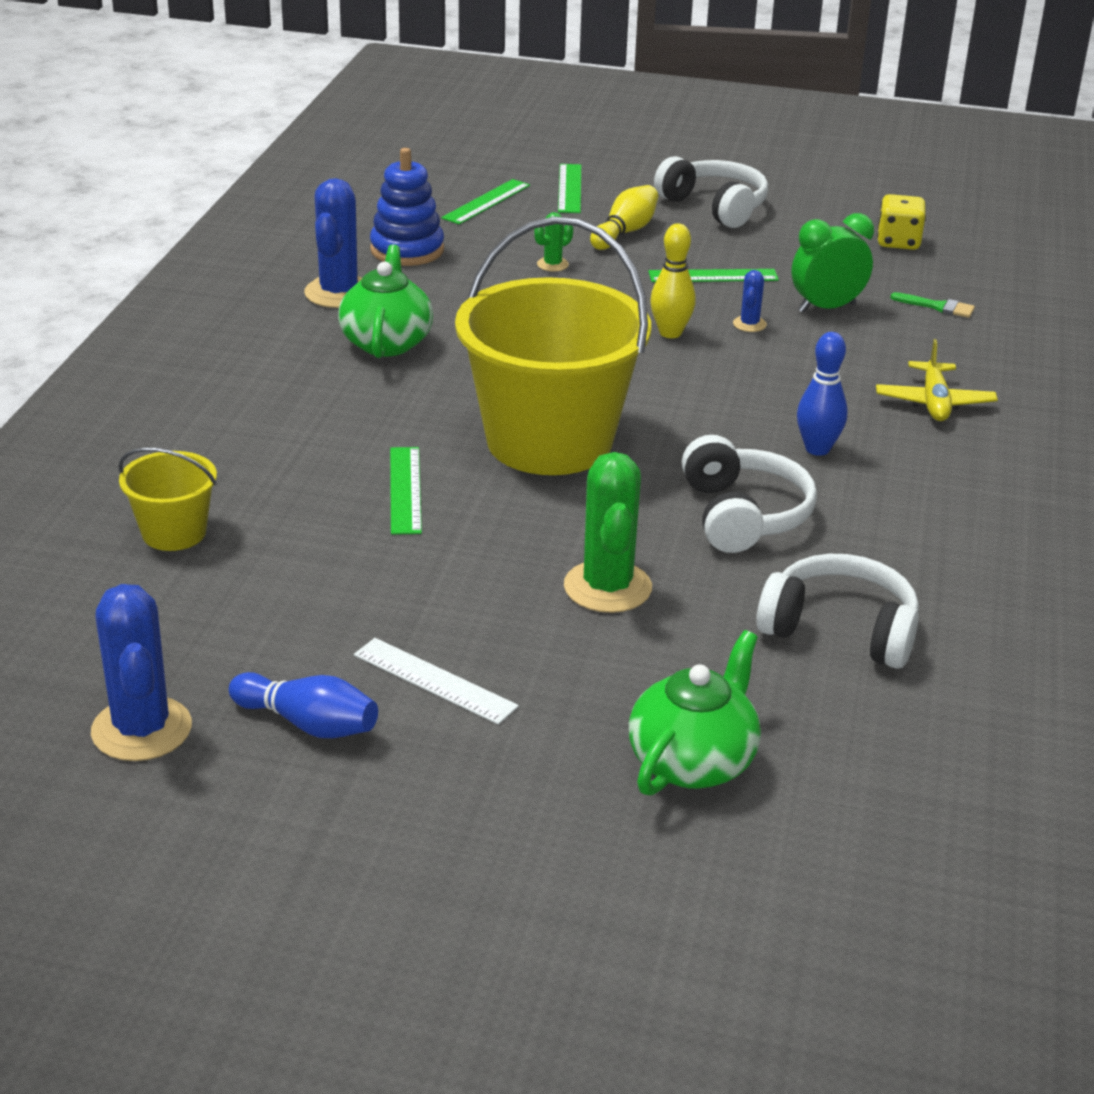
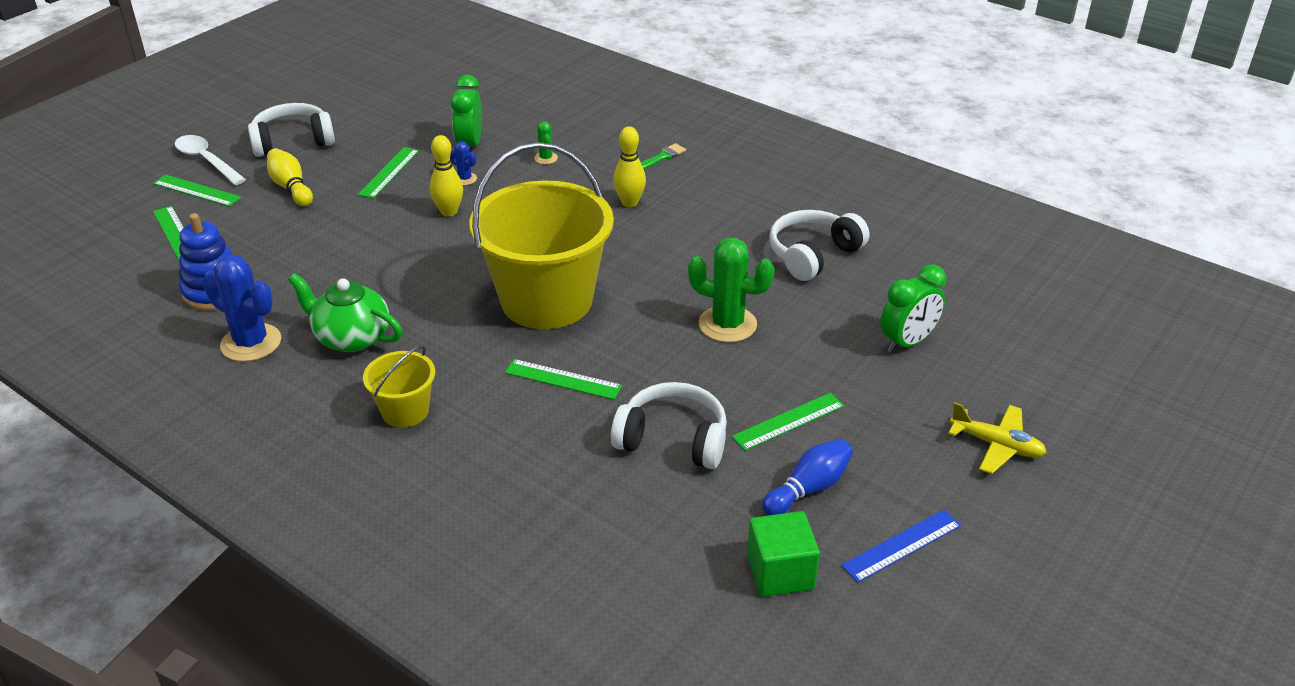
camera: 65 degrees left, 5 degrees up
blue cactus [91,584,192,761] -> green cube [747,511,820,597]
yellow bucket [118,448,217,551] -> yellow bucket moved to [363,345,435,428]
white ruler [354,638,519,725] -> green ruler [732,393,844,451]
green cactus [534,212,573,272] -> green cactus moved to [534,121,558,164]
green teapot [629,630,761,796] -> green clock [880,264,946,353]
white headphones [682,435,817,553] -> white headphones moved to [611,382,727,469]
blue bowling pin [797,332,848,456] -> yellow bowling pin [613,126,646,207]
yellow plane [876,339,998,421] -> yellow plane moved to [948,402,1047,474]
yellow dice [877,194,926,250] -> none
green brush [890,292,975,318] -> green brush moved to [641,143,686,169]
none -> white spoon [175,135,246,185]
none -> blue ruler [841,510,961,583]

